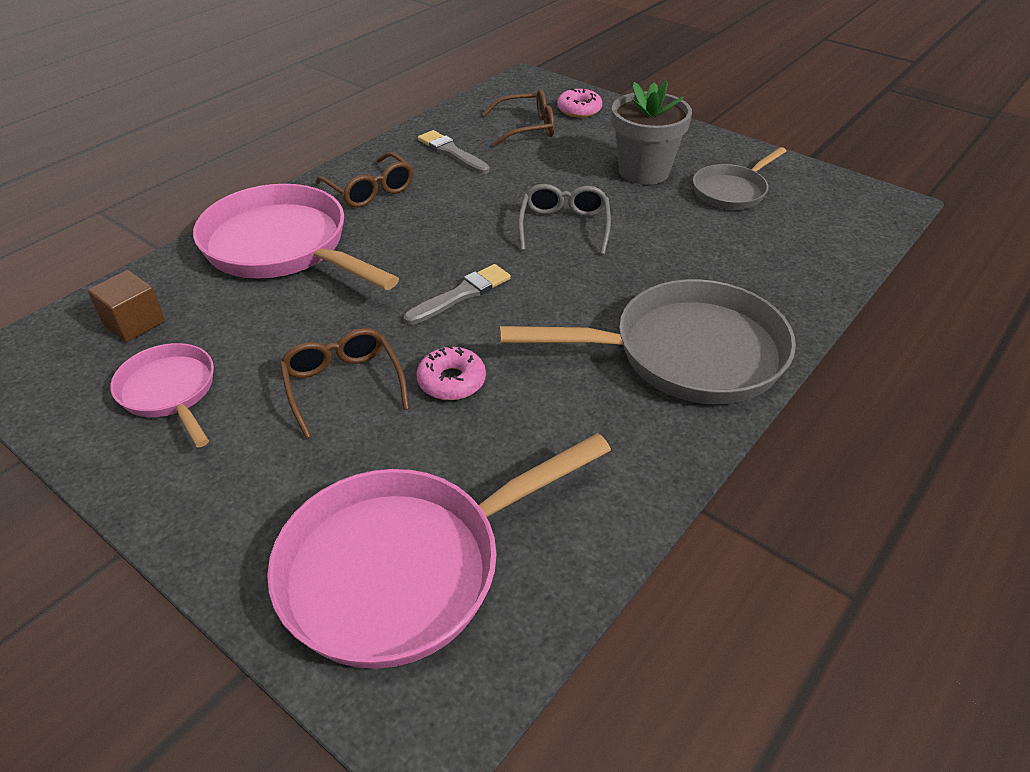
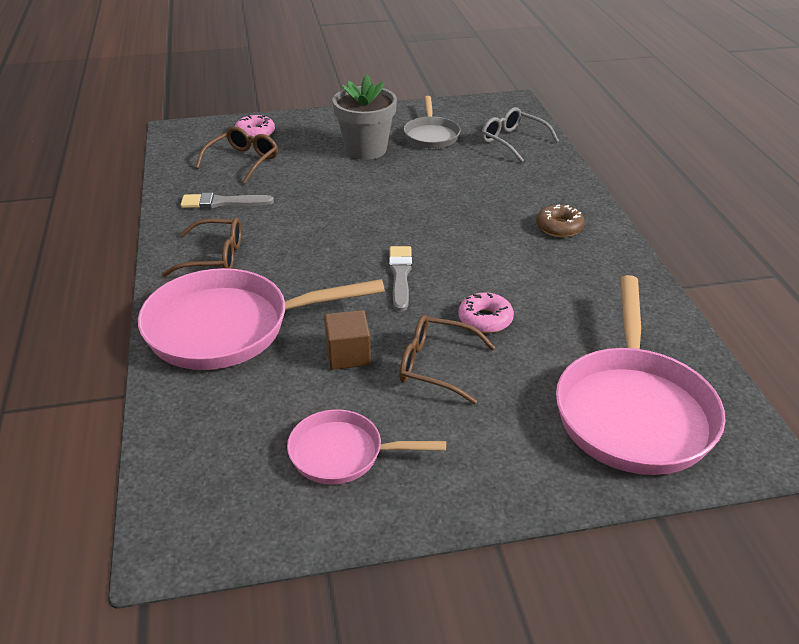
camera: 50 degrees left, 5 degrees down
brown cube [88,270,165,342] -> brown cube moved to [324,310,371,370]
grey pan [499,279,796,404] -> brown donut [536,204,585,237]
grey glasses [518,184,611,255] -> grey glasses moved to [481,107,559,163]

